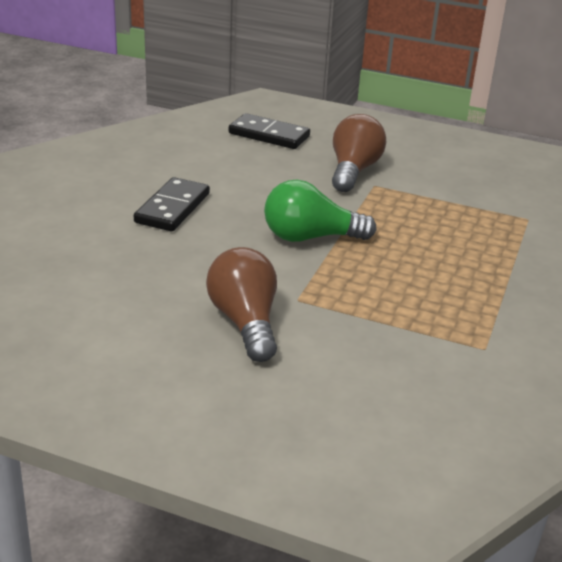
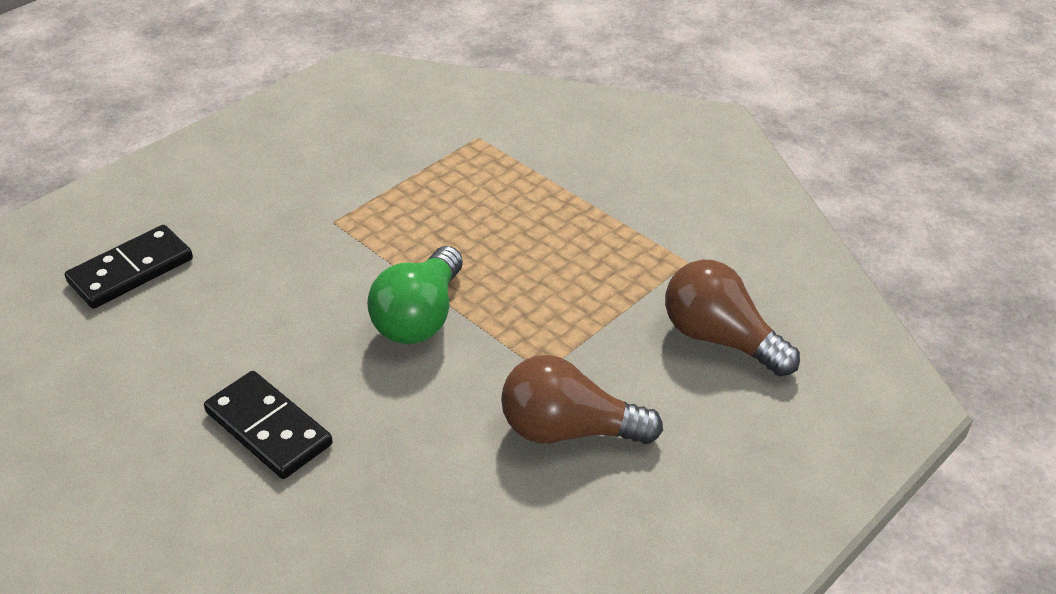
camera: 65 degrees left, 10 degrees up
brown light bulb [332,114,386,192] -> brown light bulb moved to [665,260,800,377]

